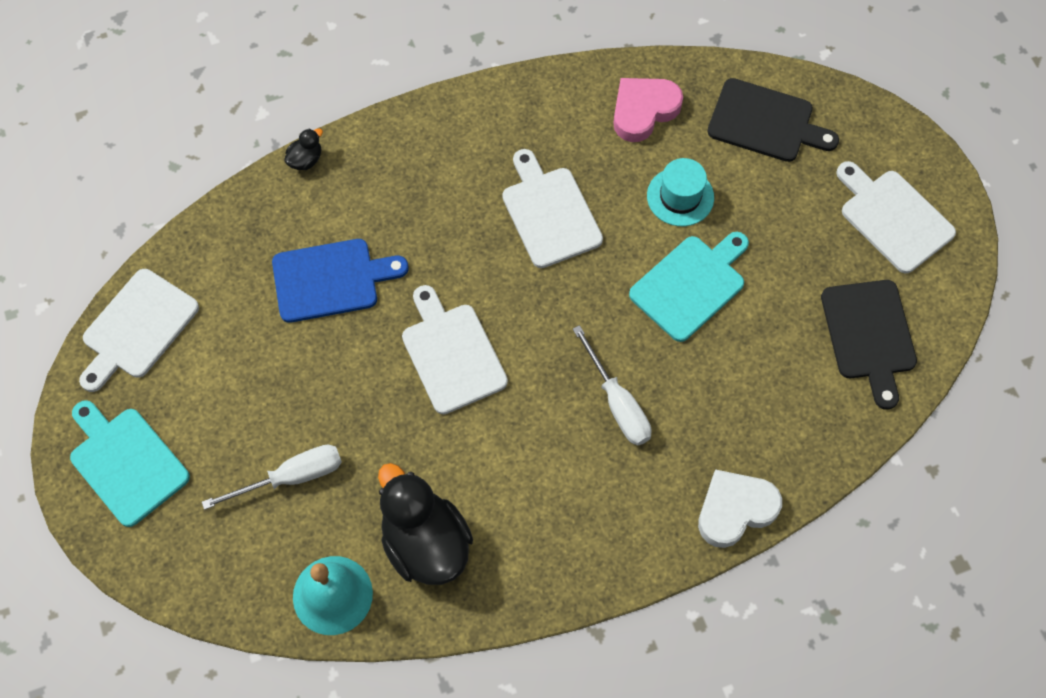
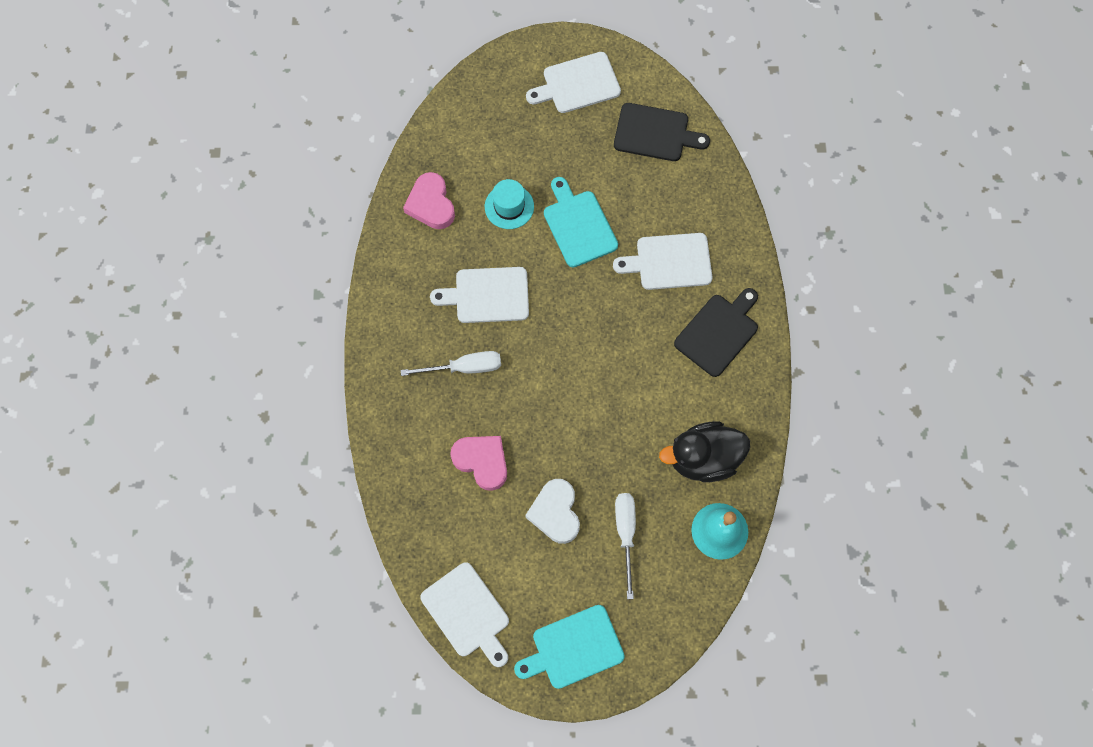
camera: 70 degrees left, 5 degrees up
blue cutting board [272,239,409,323] -> pink heart [450,436,507,491]
black duck [284,128,323,170] -> none
white cutting board [402,285,508,414] -> white cutting board moved to [613,233,712,290]
white screwdriver [573,325,652,446] -> white screwdriver moved to [401,351,501,376]
white heart [698,469,782,548] -> white heart moved to [525,479,580,544]
black cutting board [707,78,839,162] -> black cutting board moved to [674,288,758,377]

